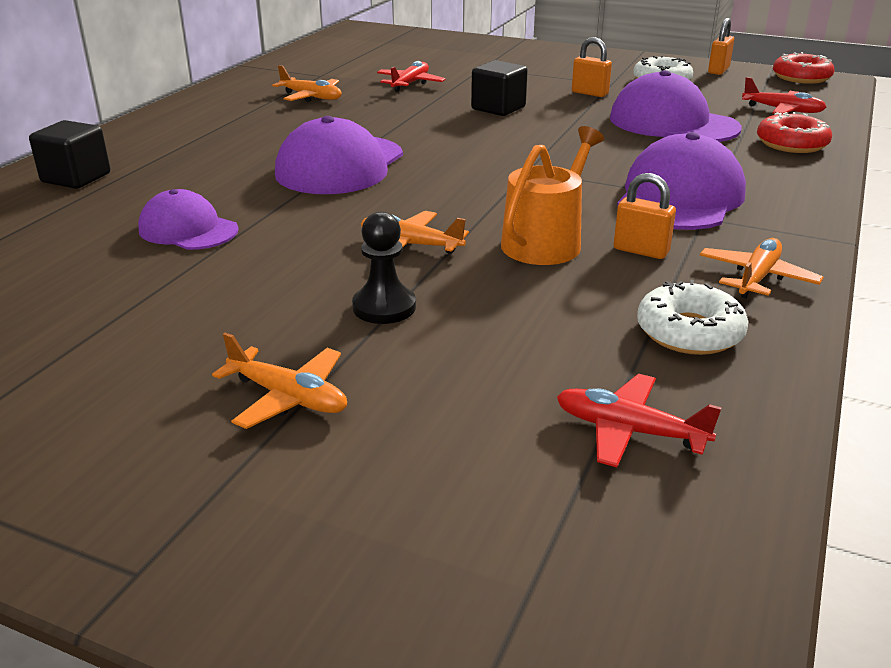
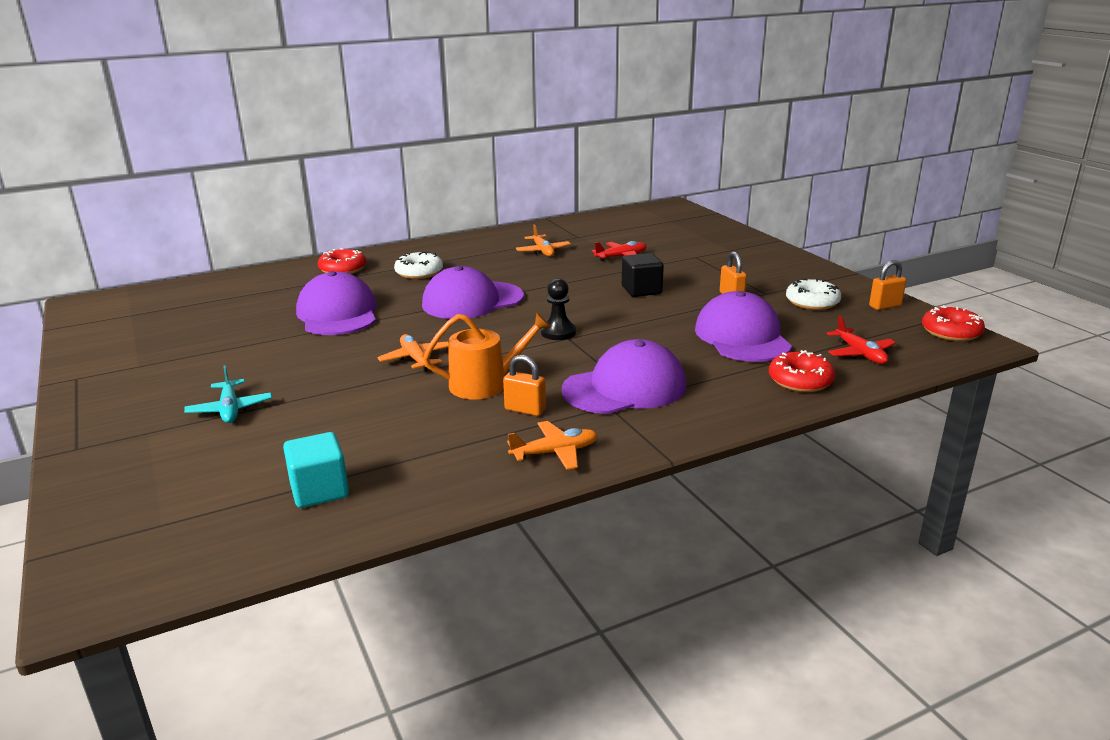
camera: 40 degrees right, 5 degrees down
black cube [29,120,110,189] -> red donut [318,248,366,274]
purple cap [138,189,239,250] -> purple cap [296,271,377,335], size x1.63
orange plane [212,333,347,429] -> turquoise plane [184,365,272,423]
black pawn [352,212,416,324] -> black pawn moved to [541,278,576,340]
red plane [557,374,722,467] -> turquoise cube [283,432,349,508]
orange padlock [614,173,676,259] -> orange padlock turned 45 degrees counterclockwise [503,355,546,416]
white donut [637,280,748,355] -> white donut moved to [394,251,443,279]

